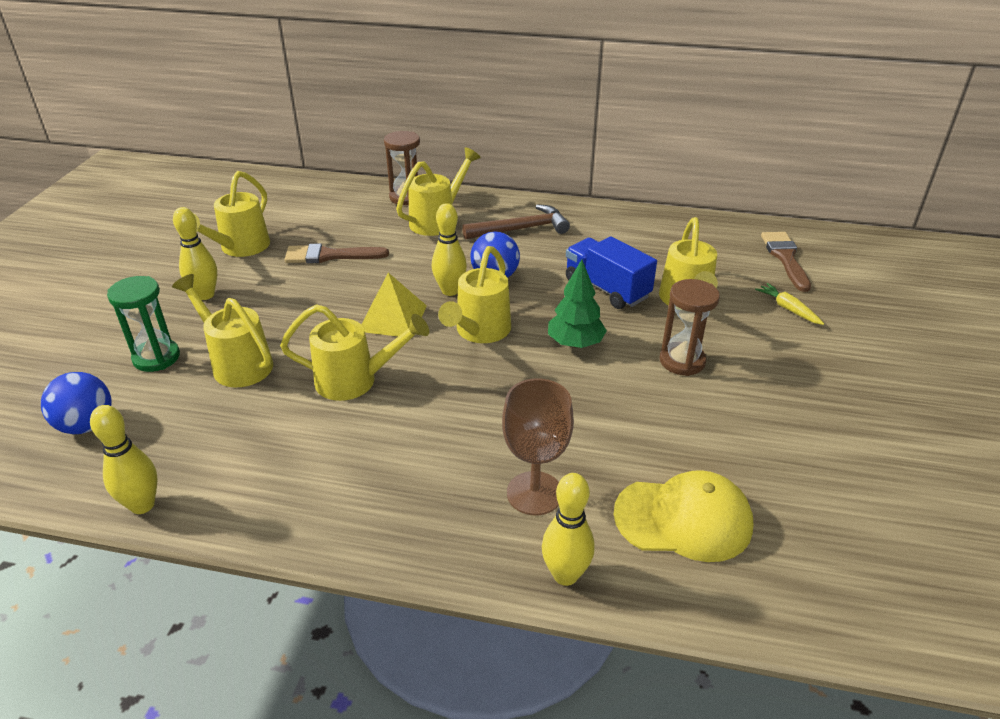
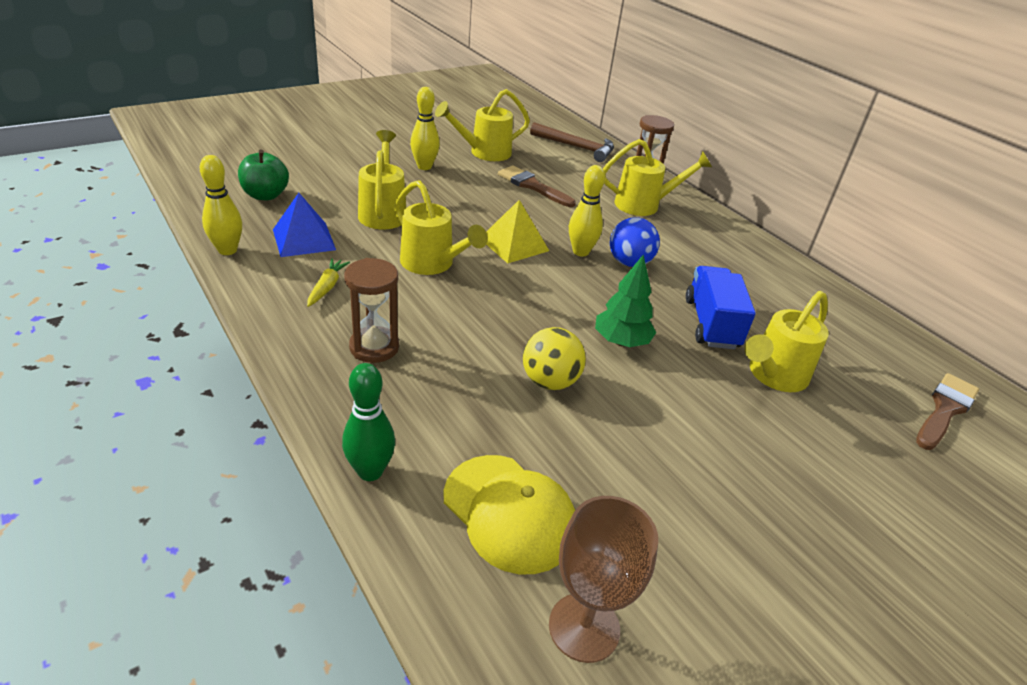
camera: 40 degrees right, 0 degrees up
blue ball [41,372,112,434] -> green apple [238,150,289,200]
green hourglass [107,276,180,372] -> none
yellow watering can [438,246,511,343] -> none
brown hammer [462,205,570,240] -> brown hammer moved to [530,122,614,162]
brown goblet [502,378,574,515] -> brown goblet moved to [549,496,658,663]
yellow bowling pin [542,473,595,586] -> green bowling pin [342,363,395,481]
brown hourglass [660,279,720,376] -> brown hourglass moved to [344,258,399,363]
yellow carrot [755,283,824,325] -> yellow carrot moved to [307,258,350,307]
none -> blue pyramid [273,193,336,257]
none -> yellow ball [523,327,586,390]

